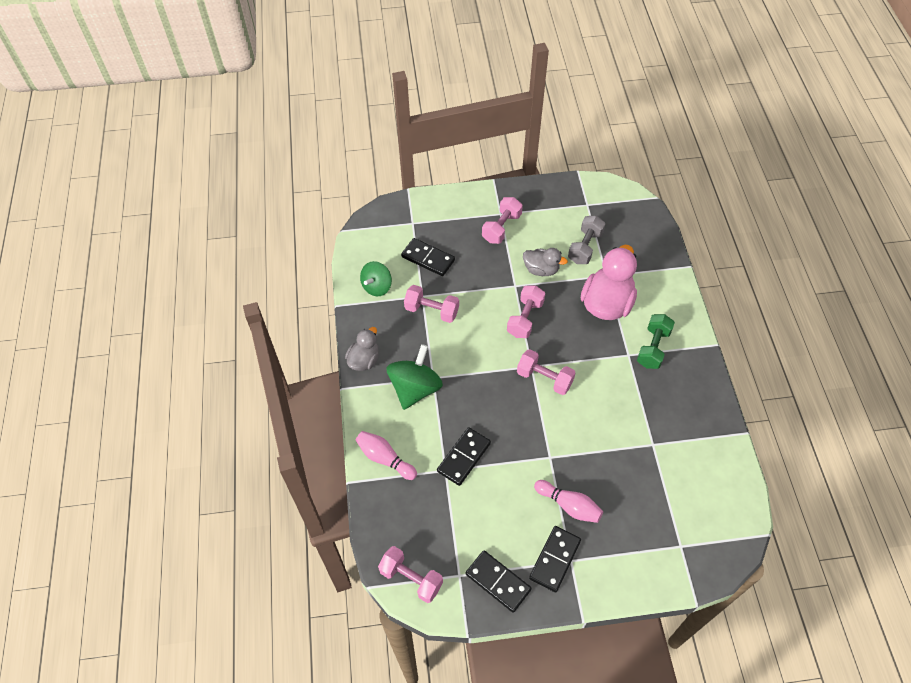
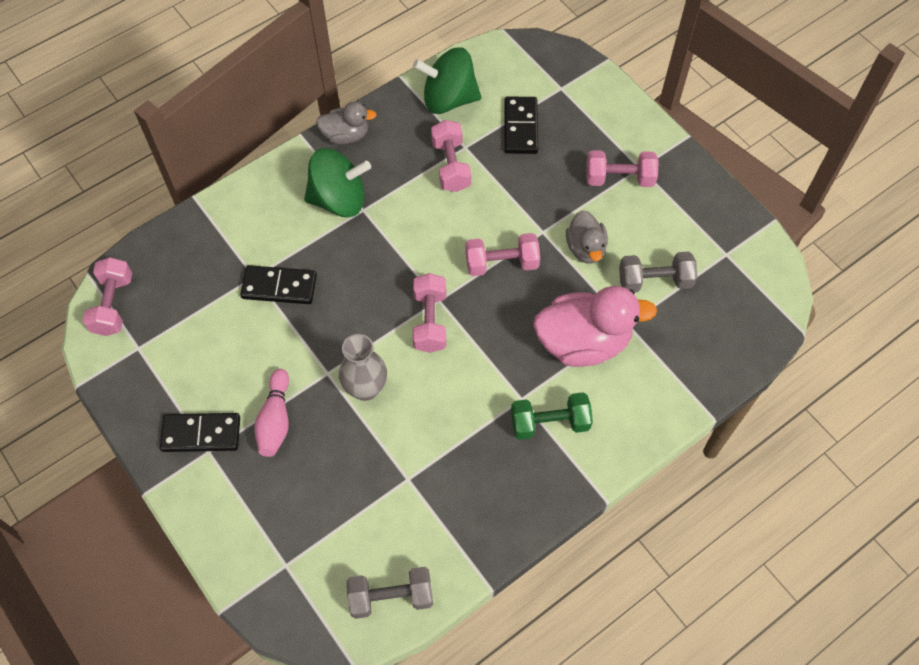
camera: 60 degrees right, 5 degrees up
pink bowling pin [356,431,417,480] -> none
green spinning top [360,261,392,297] -> green spinning top [413,47,481,114], size x1.52
black domino [466,550,532,613] -> none
none -> grey vase [339,334,387,401]
none -> grey dumbbell [347,567,433,619]

